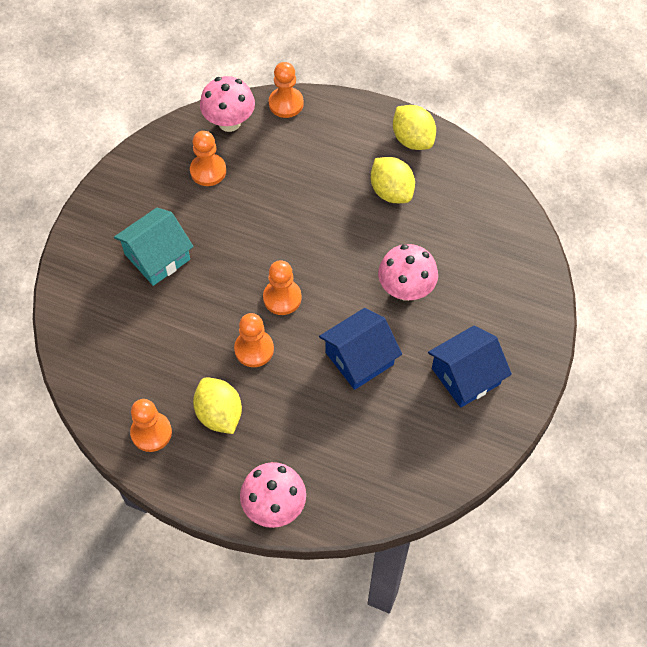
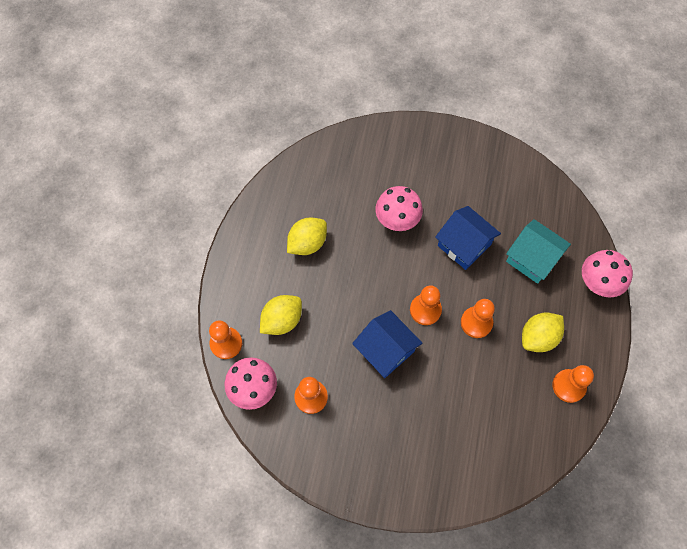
camera: 100 degrees left, 5 degrees up
turquoise house [114,208,194,286] -> turquoise house moved to [506,219,571,284]
yellow lemon [393,105,436,150] -> yellow lemon moved to [260,295,302,335]
blue house [428,325,512,408] -> blue house moved to [352,310,423,378]

